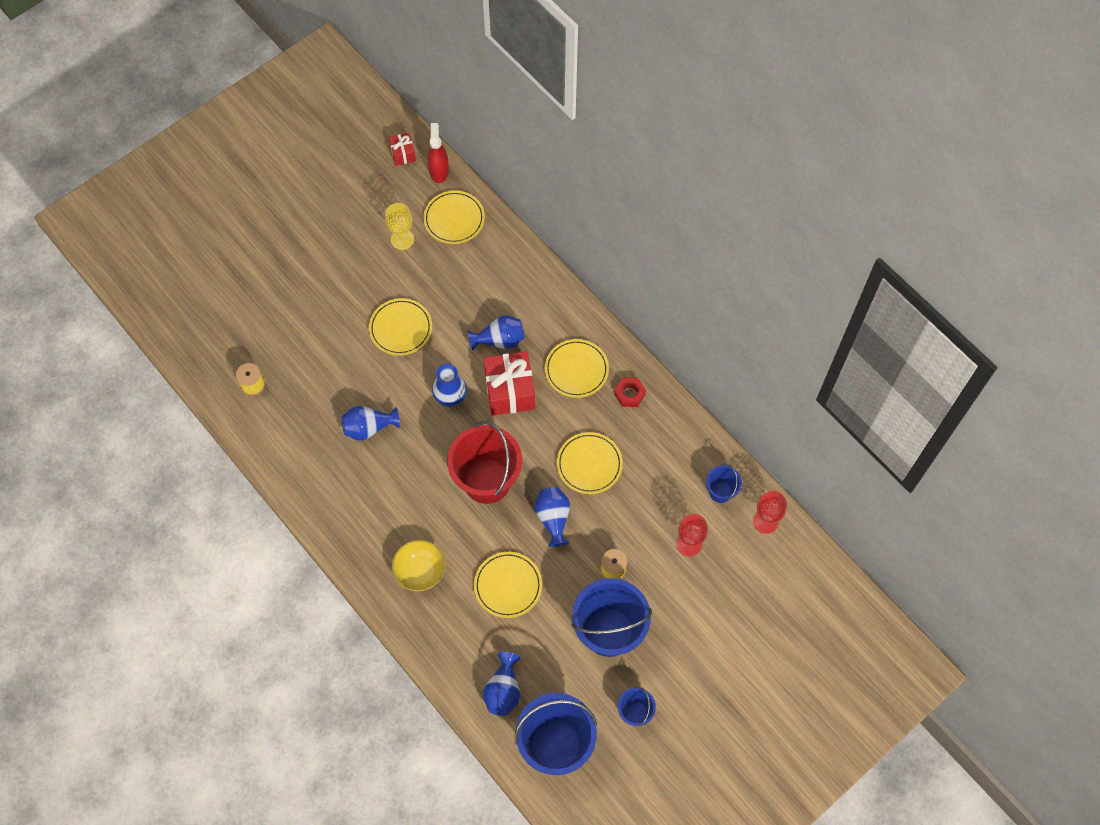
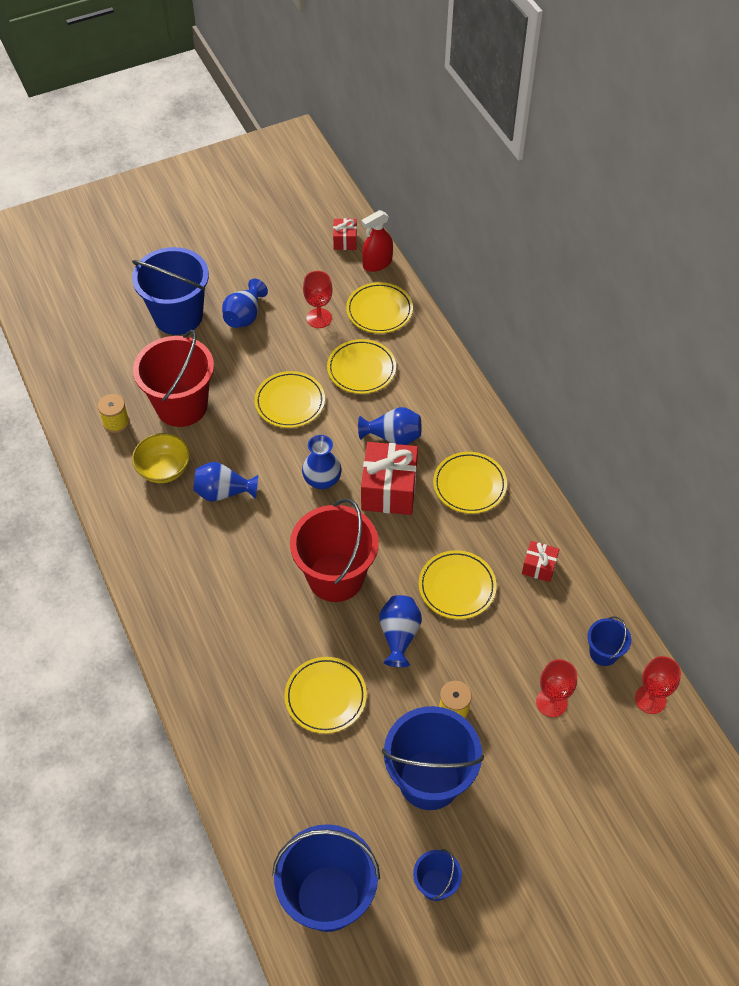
camera: 15 degrees right, 10 degrees down
yellow goblet [385,203,414,250] -> red goblet [303,271,332,328]
yellow bowl [392,540,445,591] -> yellow bowl moved to [132,433,190,483]
red spray bottle [428,123,449,183] -> red spray bottle turned 135 degrees counterclockwise [362,210,393,272]
blue vase [483,652,520,716] -> blue vase moved to [222,279,268,328]
red nut [614,378,646,407] -> none
none -> blue bucket [132,247,209,335]
none -> red bucket [133,330,214,427]
none -> yellow plate [327,339,396,394]
none -> red gift [522,541,559,582]

